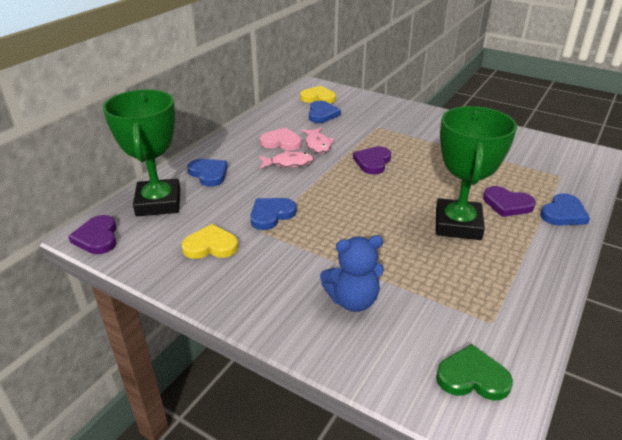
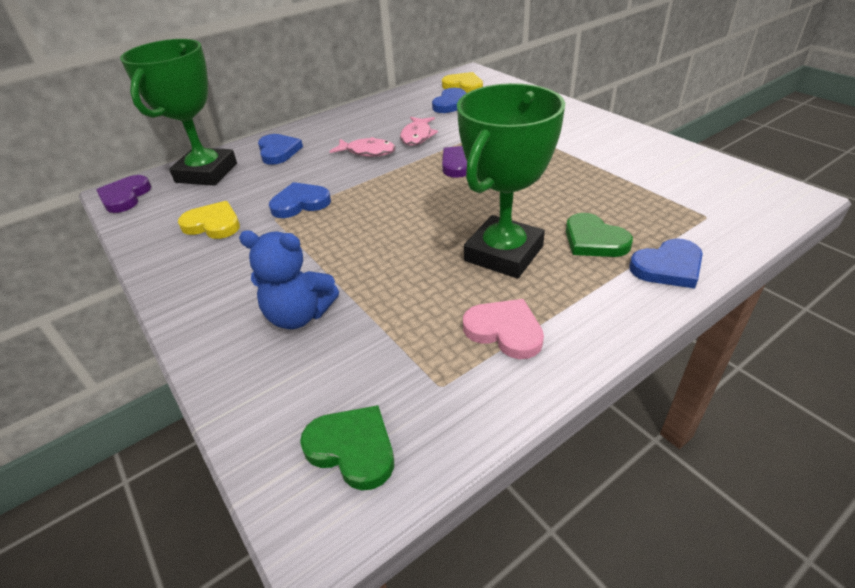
camera: 25 degrees right, 5 degrees up
pink heart [260,128,301,150] -> pink heart moved to [463,299,544,359]
purple heart [483,186,536,217] -> green heart [566,213,633,257]

